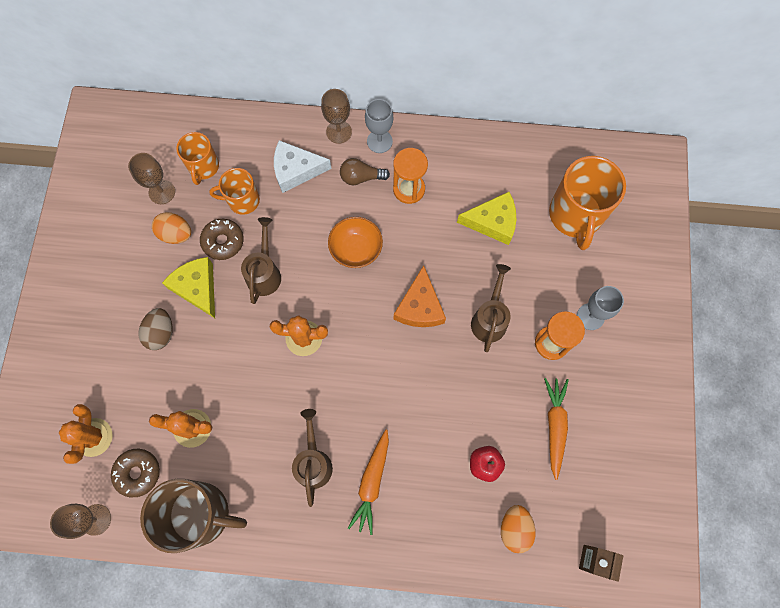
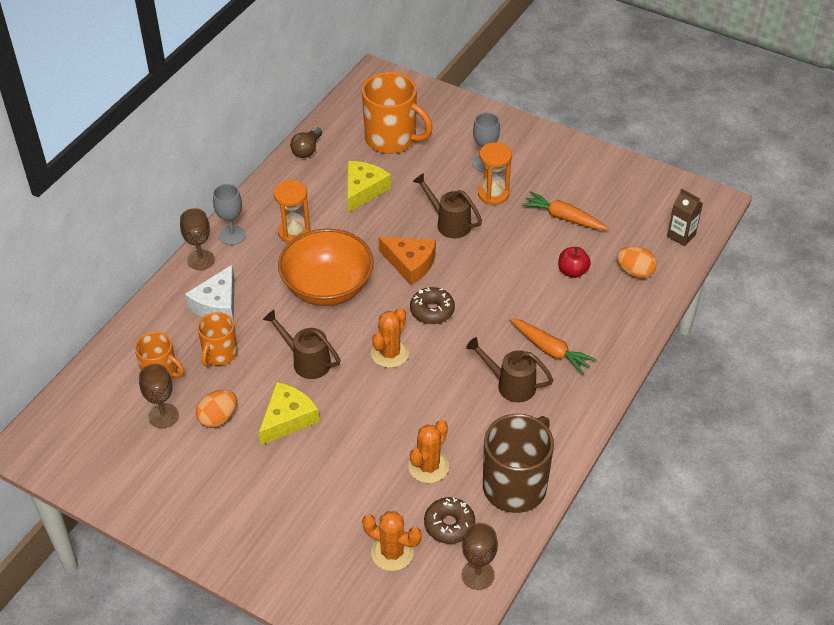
camera: 65 degrees left, 25 degrees down
brown egg [139,308,172,350] -> none
yellow cheese [162,257,215,318] -> yellow cheese turned 135 degrees clockwise [259,382,320,445]
brown donut [200,219,244,260] -> brown donut moved to [410,287,455,324]
orange bowl [328,217,383,268] -> orange bowl [278,229,374,306], size x1.72
brown light bulb [340,158,390,185] -> brown light bulb moved to [290,127,322,158]

